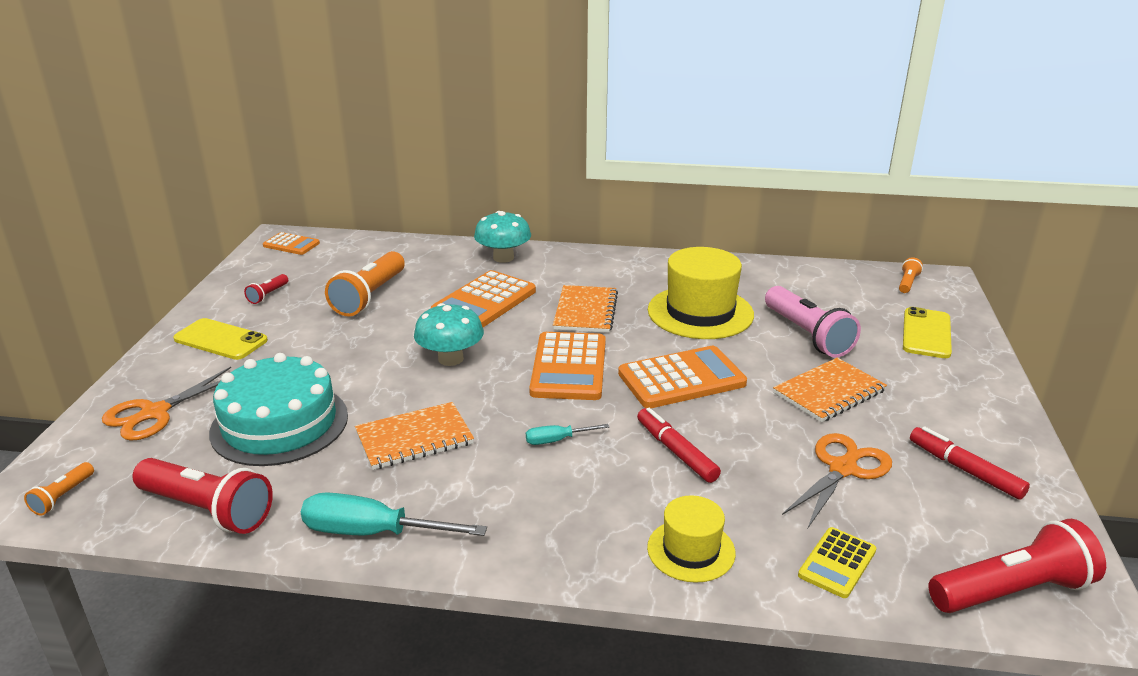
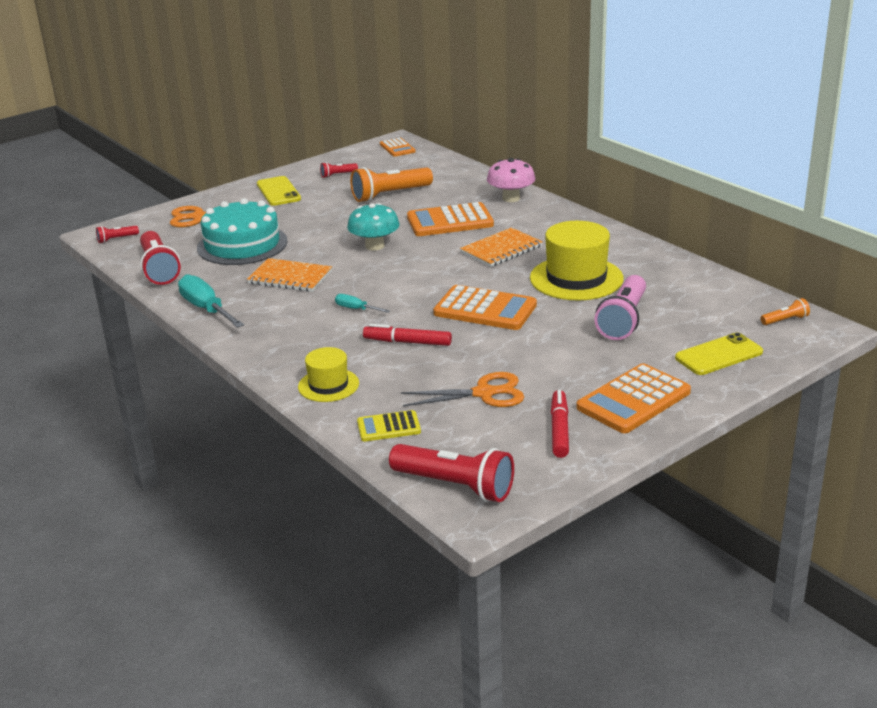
camera: 45 degrees right, 0 degrees up
orange flashlight [24,462,94,516] -> red flashlight [96,226,139,243]
turquoise mushroom [474,211,531,263] -> pink mushroom [487,158,535,202]
orange calculator [529,332,606,400] -> orange calculator moved to [576,363,691,433]
red marker [637,408,721,483] -> red marker turned 90 degrees counterclockwise [363,324,452,346]
orange notebook [773,358,887,423] -> none

